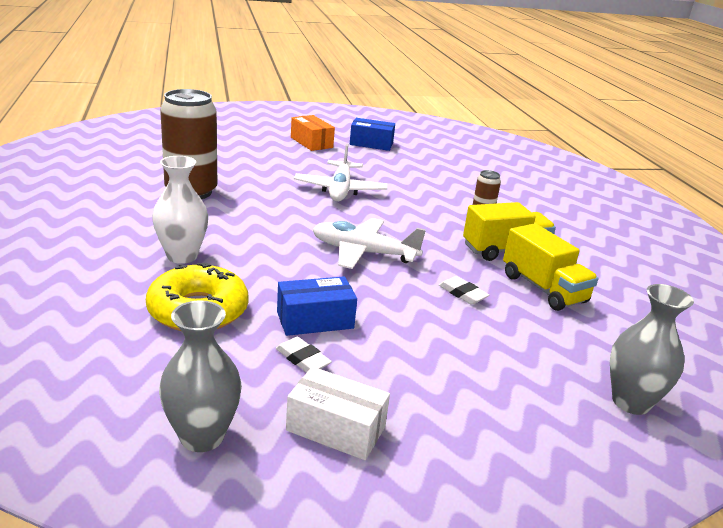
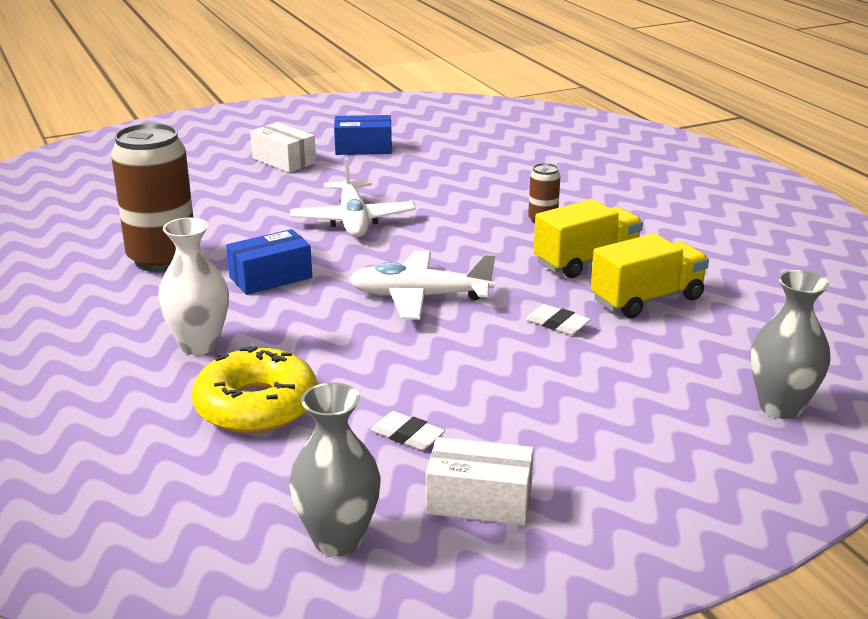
camera: 10 degrees left, 0 degrees up
blue box [277,276,357,336] -> blue box moved to [226,229,312,295]
orange box [291,115,335,151] -> white box [250,122,316,173]
yellow truck [503,223,598,311] -> yellow truck turned 75 degrees counterclockwise [591,233,709,318]

